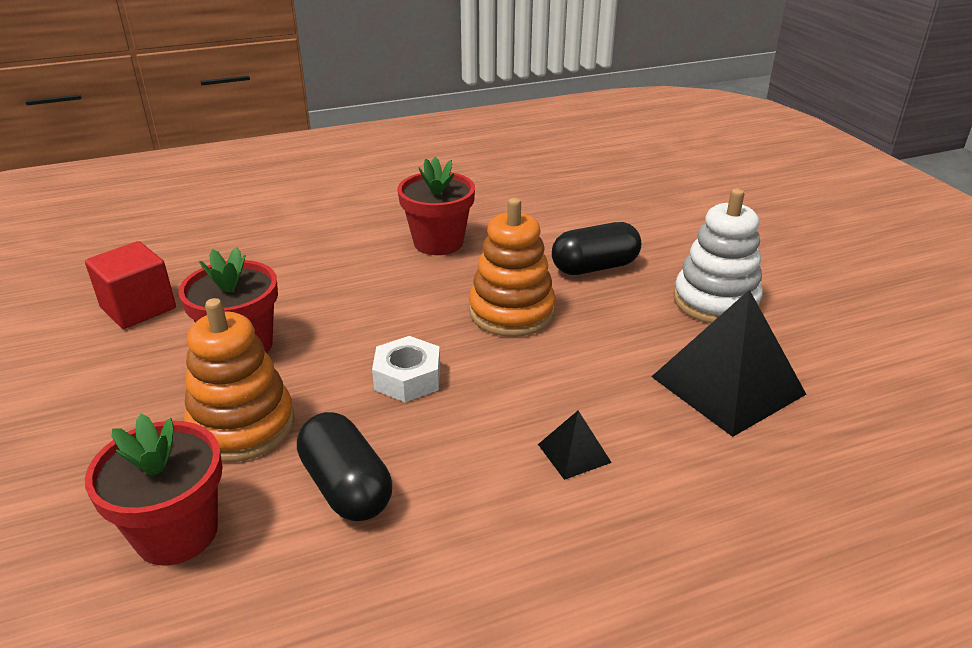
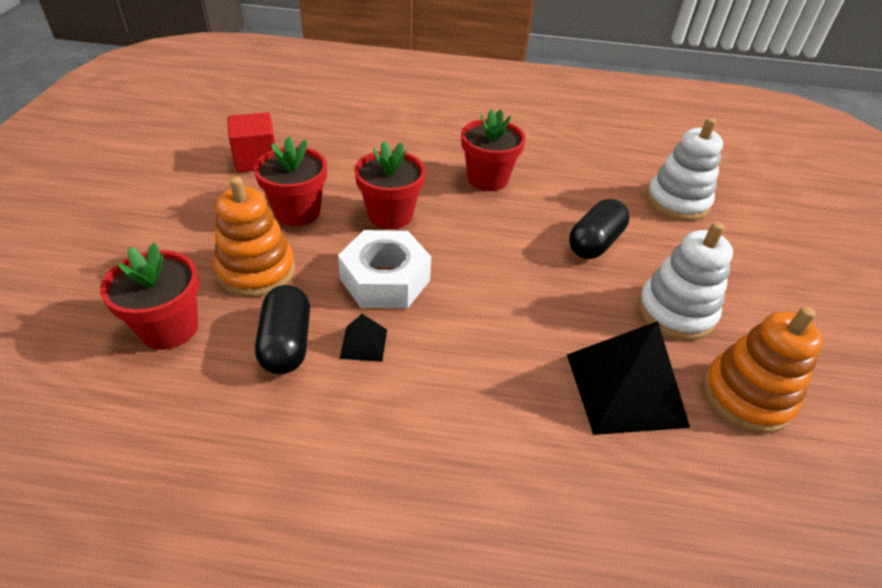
camera: 25 degrees right, 10 degrees up
white nut [372,336,440,402] -> white nut [338,230,431,308], size x1.56
orange stacking toy [469,198,556,337] -> orange stacking toy moved to [703,307,823,434]
black pyramid [538,411,612,480] -> black pyramid moved to [340,314,387,362]
black capsule [552,222,641,275] -> black capsule turned 60 degrees counterclockwise [569,199,629,259]
none -> red flower pot [354,141,426,229]
none -> white stacking toy [646,118,723,221]

